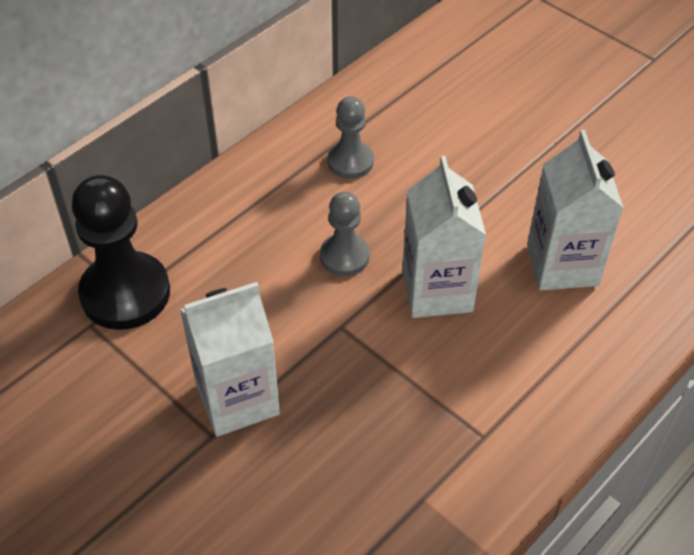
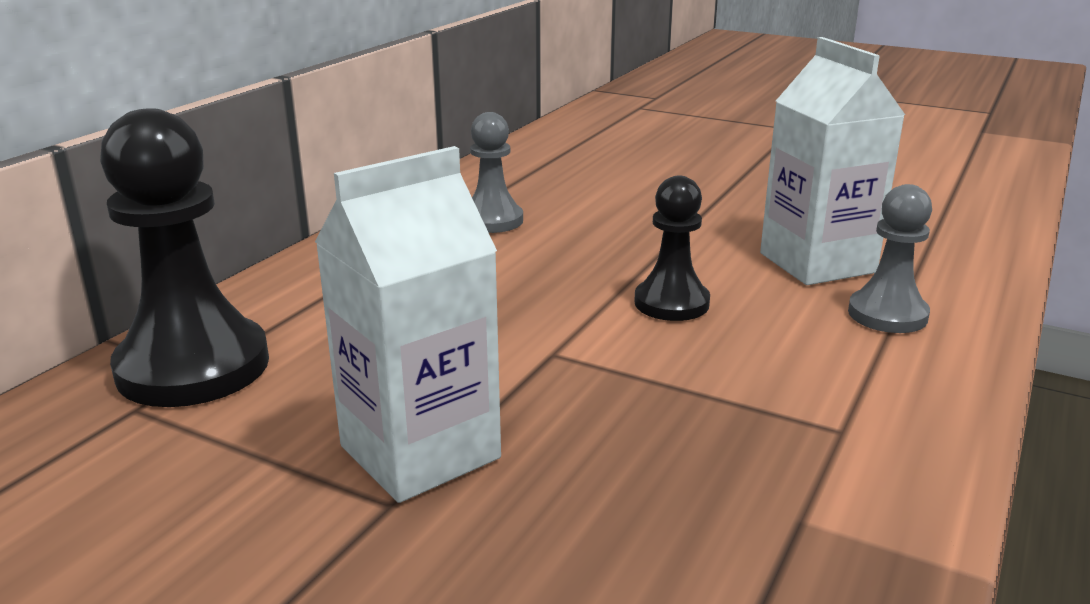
camera: 15 degrees left, 25 degrees down
grey pawn [320,192,370,276] -> grey pawn moved to [848,184,932,333]
white carton [402,156,486,318] -> black pawn [634,176,710,321]

